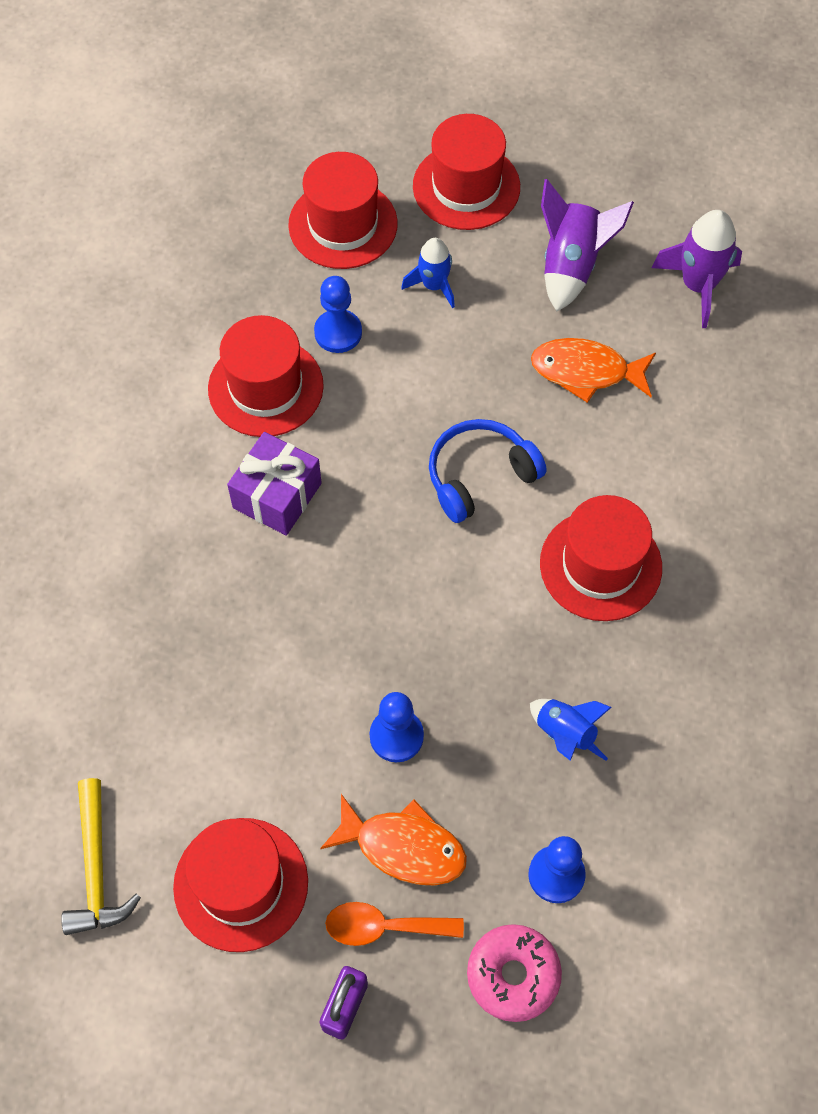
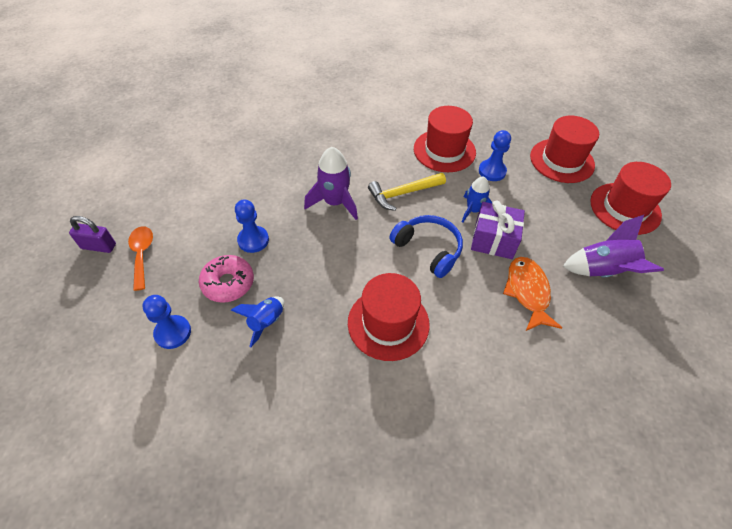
camera: 75 degrees right, 10 degrees down
yellow hammer [61,778,141,935] -> yellow hammer moved to [368,173,446,211]
red hat [173,818,308,952] -> none
purple gift [227,432,322,536] -> purple gift moved to [471,200,525,259]
orange fish [320,794,467,886] -> none
blue rocket [401,238,455,309] -> blue rocket moved to [462,177,492,223]
pink donut [467,924,562,1022] -> pink donut moved to [199,255,254,303]
purple rocket [652,210,742,328] -> purple rocket moved to [304,147,358,220]

